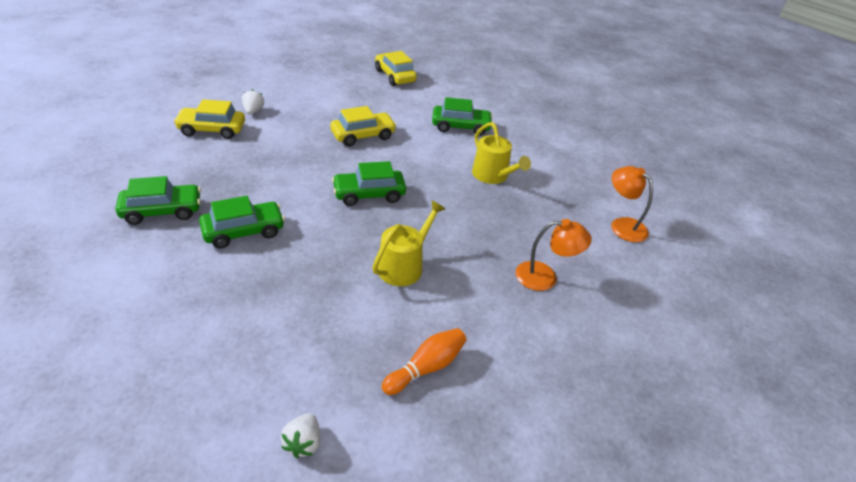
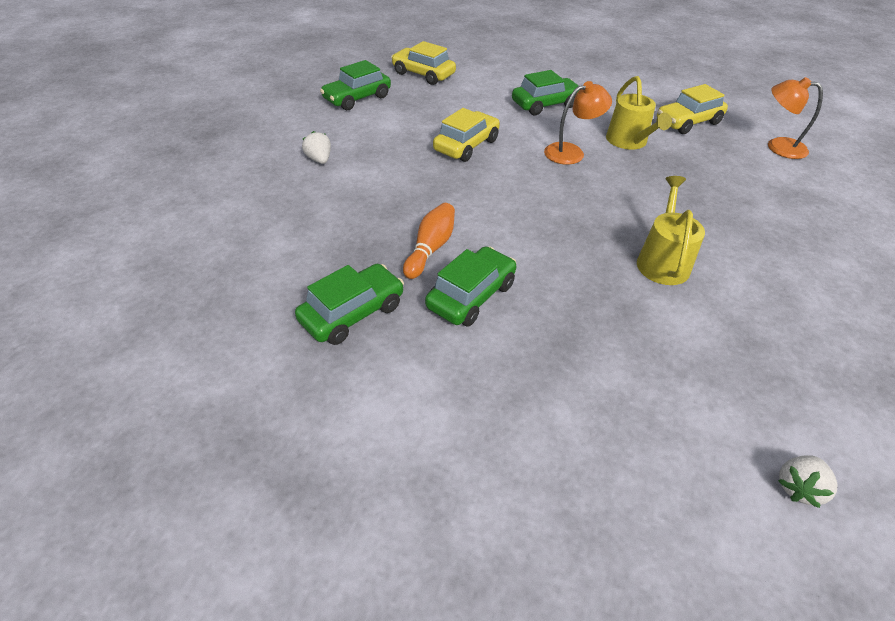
camera: 25 degrees left, 5 degrees up
yellow car [173,99,245,139] -> yellow car moved to [657,84,728,134]
white strawberry [281,413,320,458] -> white strawberry turned 60 degrees clockwise [778,455,838,508]
green car [332,161,406,206] -> green car moved to [320,60,391,110]
orange bowling pin [382,328,466,395] -> orange bowling pin moved to [403,203,455,279]
yellow watering can [472,122,531,184] -> yellow watering can turned 45 degrees clockwise [606,76,672,150]
orange lamp [516,219,592,291] -> orange lamp moved to [544,81,612,165]

